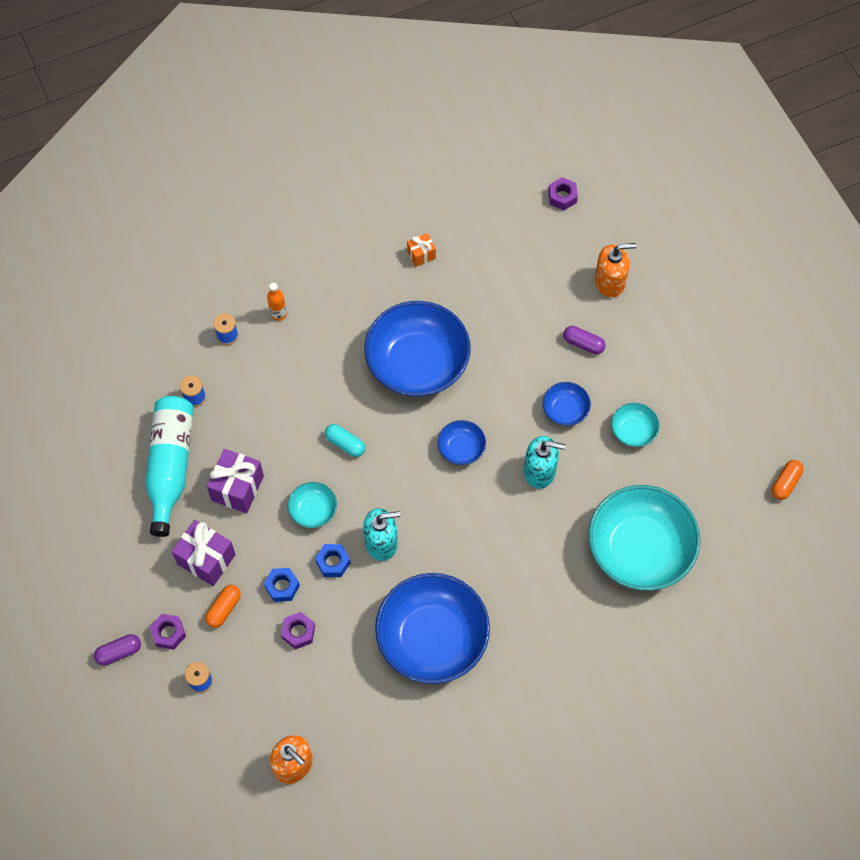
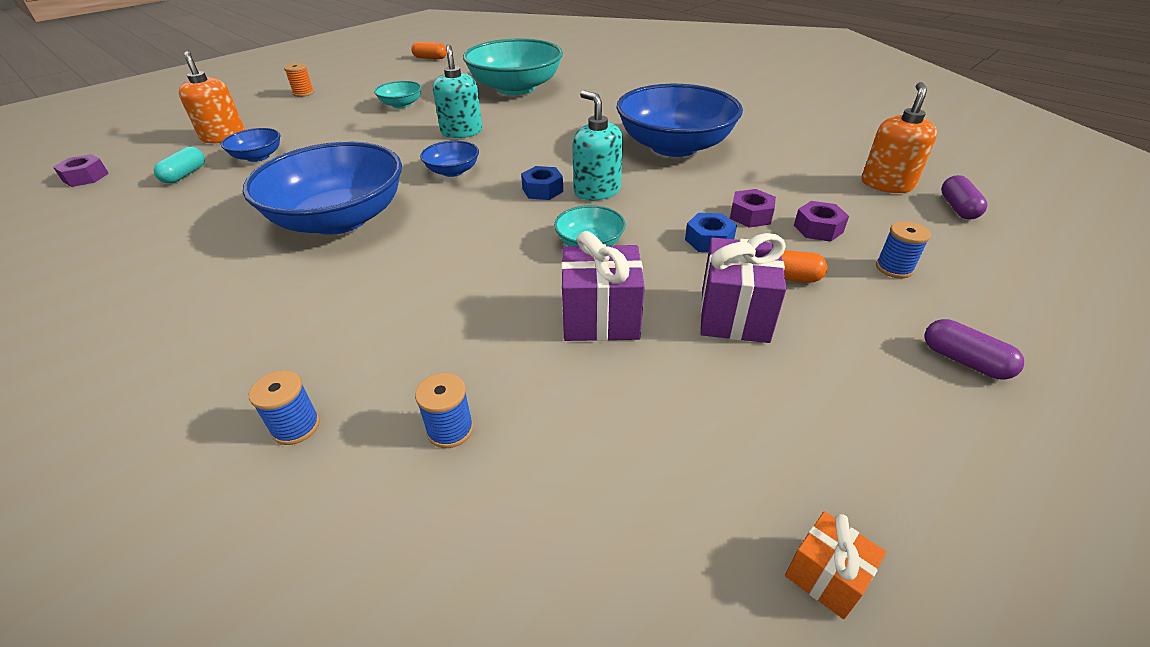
camera: 110 degrees left, 25 degrees down
turquoise bottle [145,396,194,537] -> none
purple nut [150,614,186,650] -> purple nut moved to [794,201,849,242]
orange bottle [267,283,287,321] -> none
blue nut [315,544,350,577] -> blue nut moved to [521,166,563,200]
turquoise capsule [325,424,365,457] -> turquoise capsule moved to [154,147,205,184]
orange gift [407,233,436,267] -> orange gift moved to [785,511,886,619]
blue bowl [543,382,591,426] -> blue bowl moved to [221,128,280,162]
purple capsule [563,326,605,354] -> purple capsule moved to [941,175,987,219]
none -> orange spool [284,63,314,97]

